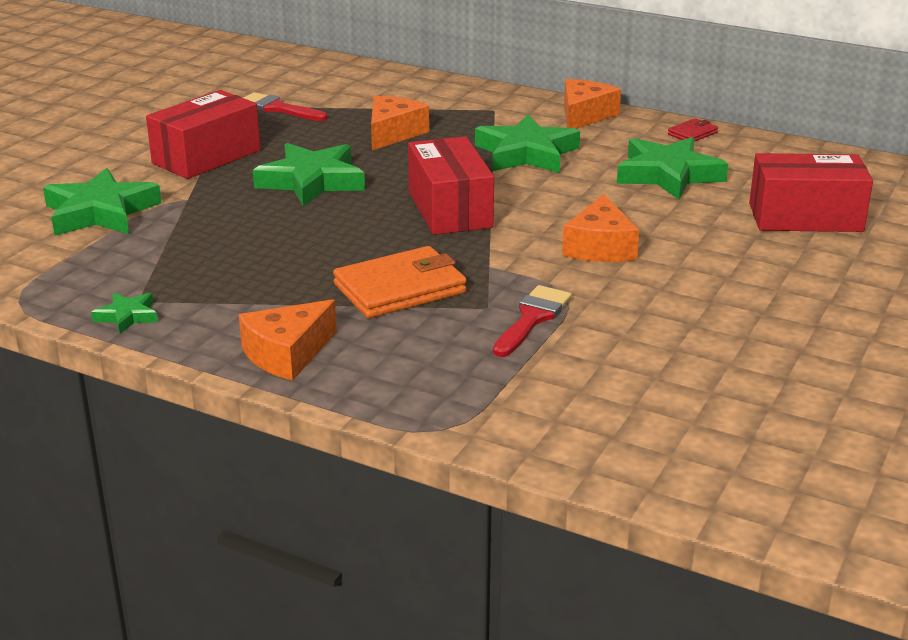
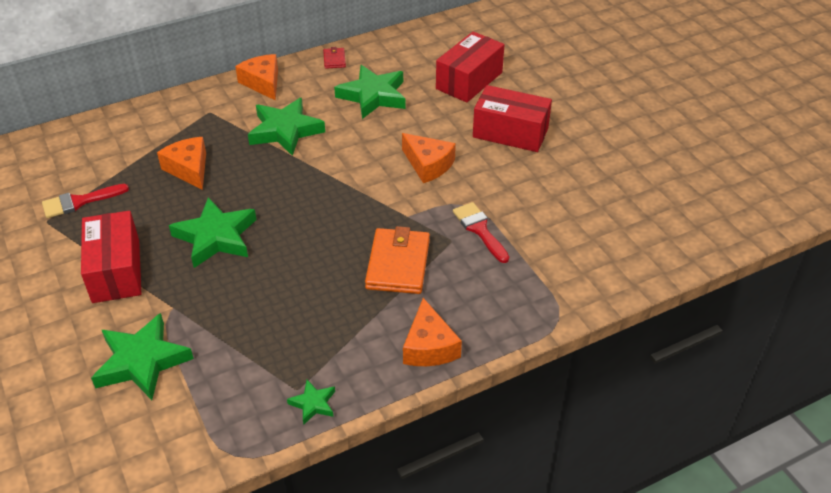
camera: 55 degrees left, 15 degrees up
red box [408,136,494,235] -> red box moved to [473,85,552,152]

